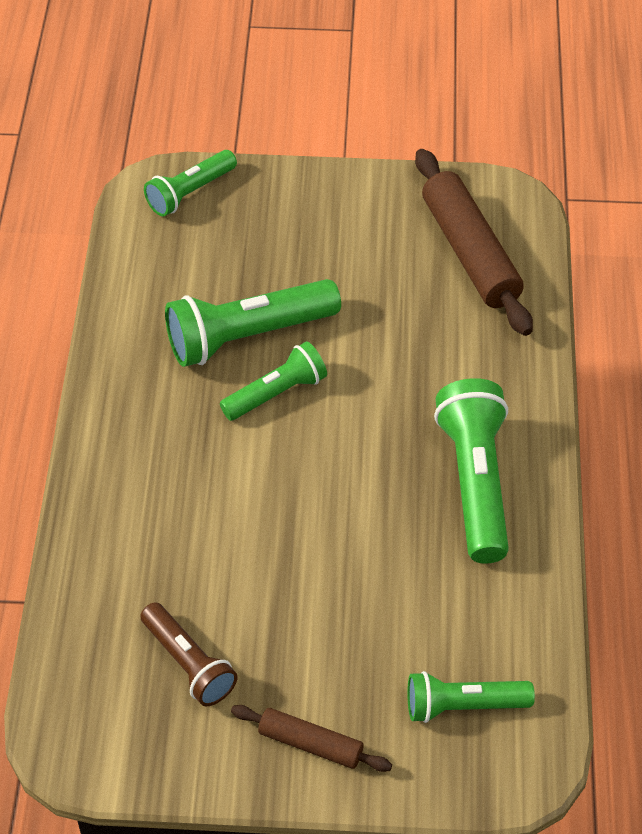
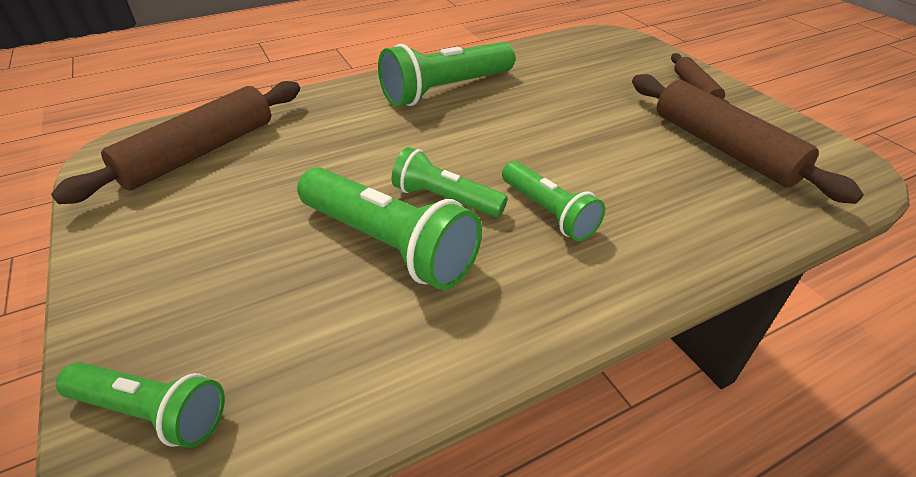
camera: 120 degrees left, 10 degrees down
brown flashlight [140,602,237,706] -> brown rolling pin [632,74,864,204]
green flashlight [407,671,535,723] -> green flashlight moved to [502,161,605,241]

